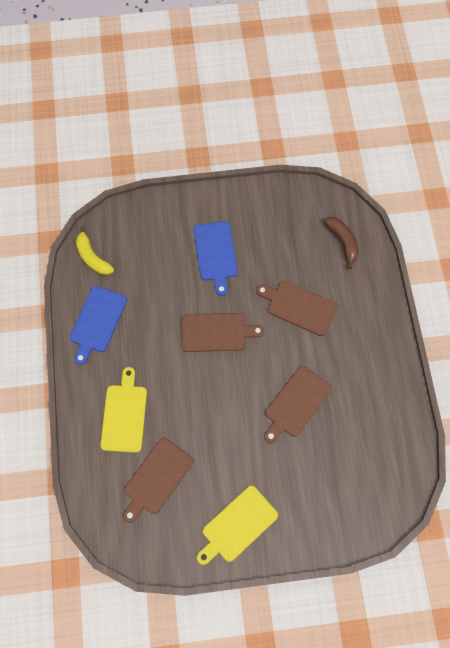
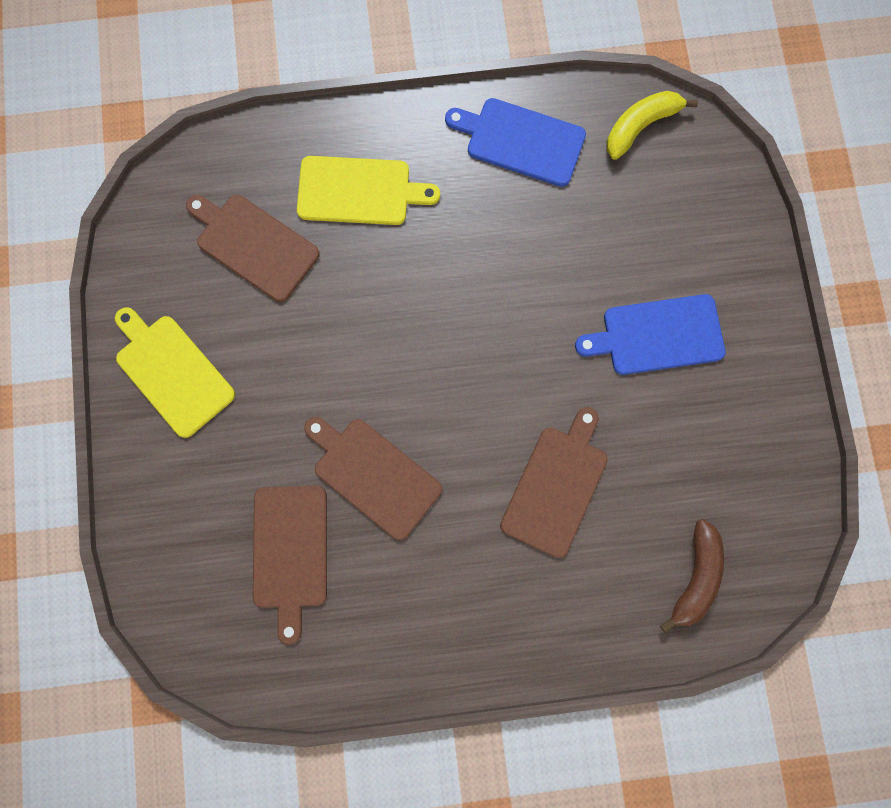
camera: 90 degrees right, 10 degrees up
brown cutting board [181,313,264,352] -> brown cutting board moved to [253,486,327,645]
brown banana [323,217,359,269] -> brown banana turned 45 degrees counterclockwise [660,519,724,633]

